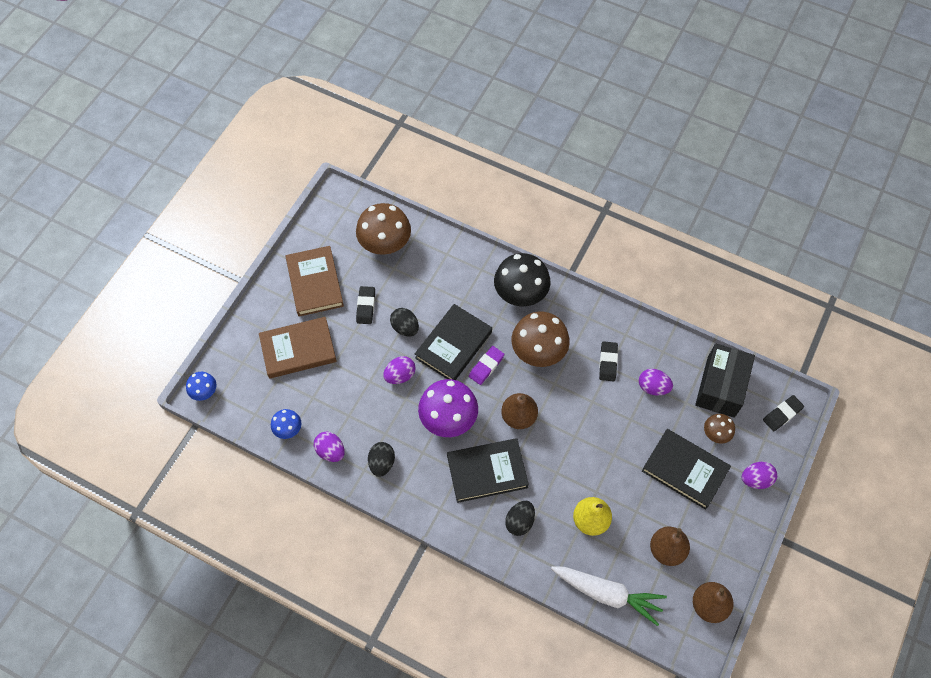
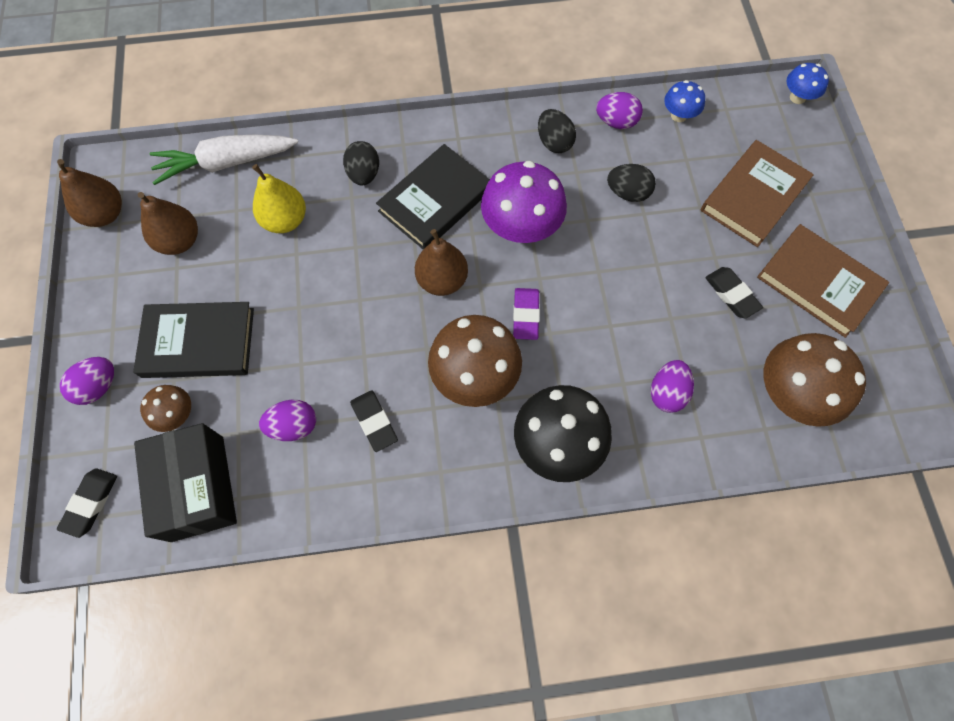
camera: 145 degrees right, 5 degrees up
purple egg [383,356,416,384] -> purple egg moved to [651,360,694,413]
black egg [390,308,419,337] -> black egg moved to [607,164,656,202]
black book [415,304,492,380] -> none

